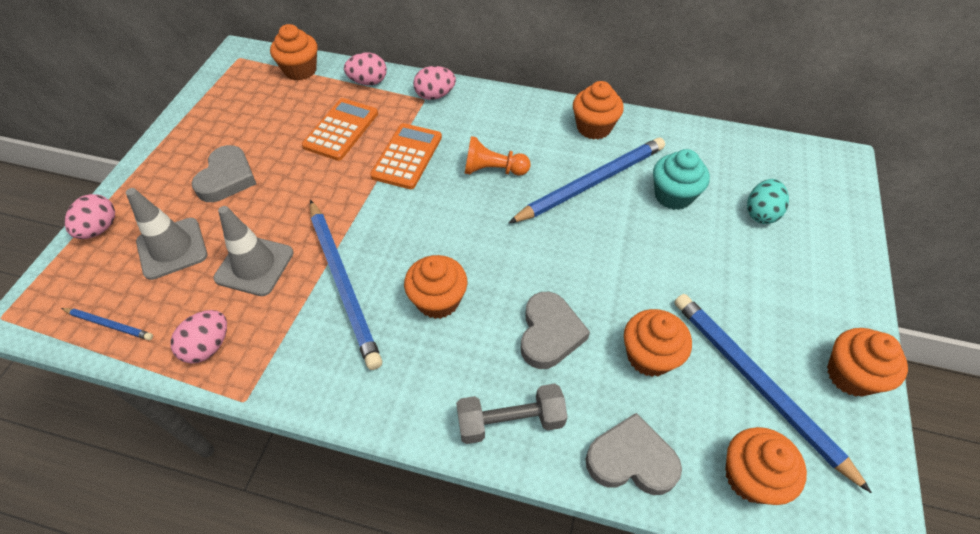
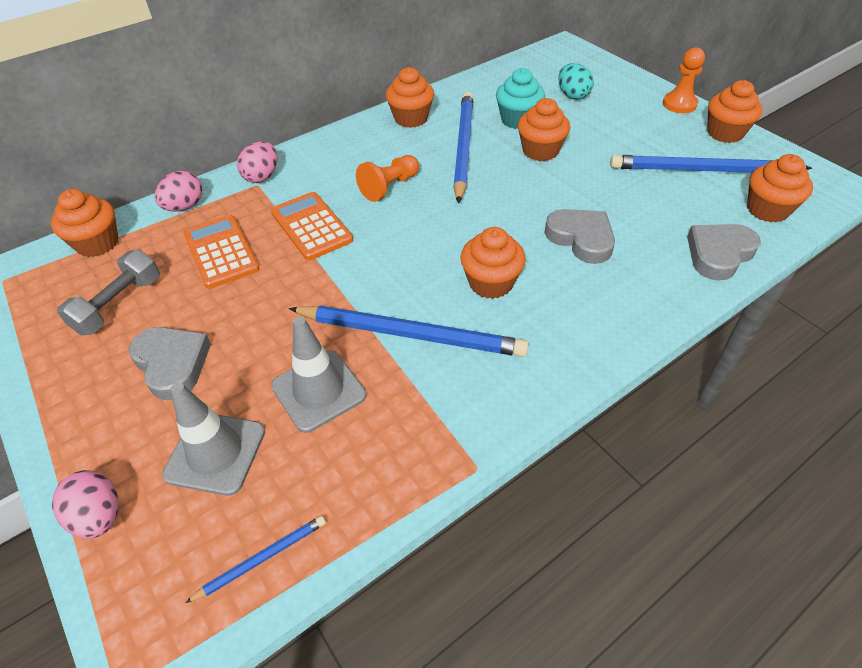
camera: 50 degrees left, 5 degrees down
pink egg [170,310,227,363] -> none
grey dumbbell [456,384,567,444] -> grey dumbbell moved to [57,249,160,335]
orange cupcake [624,309,692,377] -> orange cupcake moved to [518,98,570,161]
none -> orange pawn [663,47,705,113]

